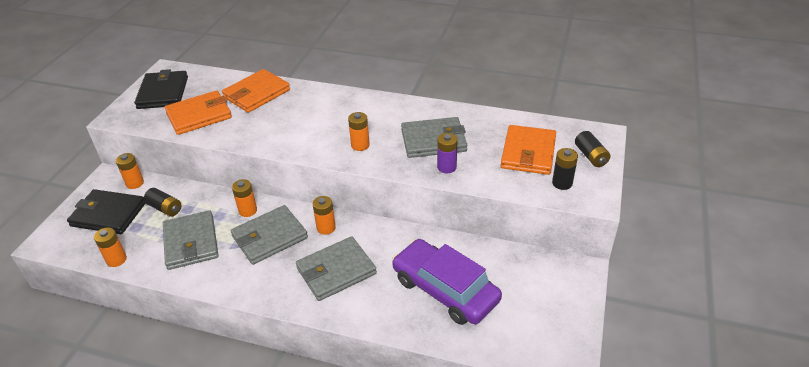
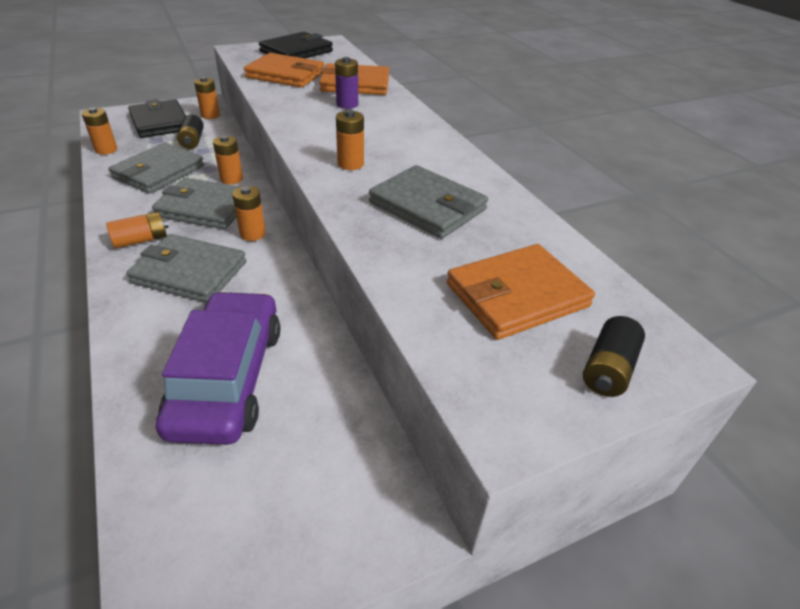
camera: 45 degrees right, 0 degrees up
purple battery [437,133,457,173] -> purple battery moved to [335,57,358,109]
black battery [552,148,578,190] -> none
none -> orange battery [106,212,169,248]

